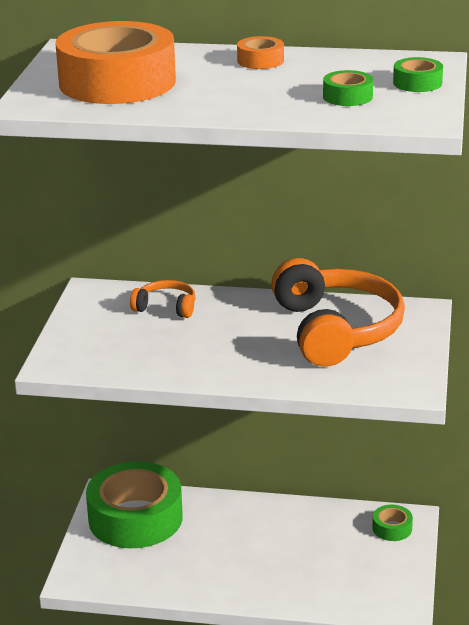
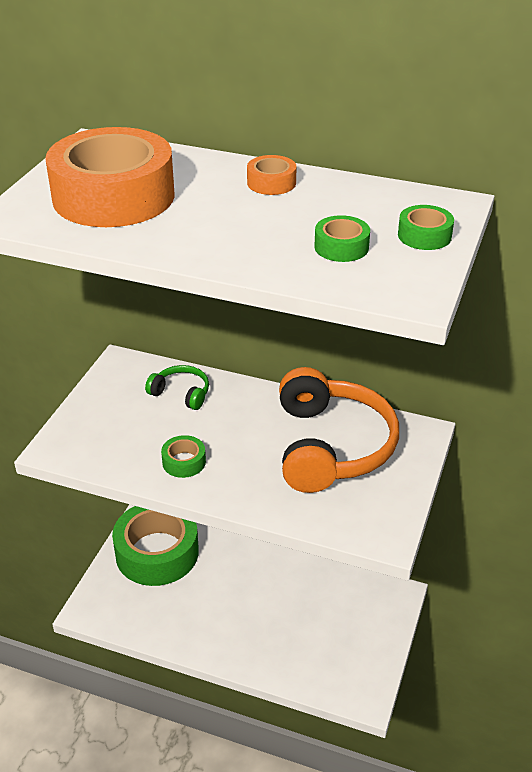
camera: 10 degrees right, 10 degrees up
orange headphones [130,280,195,318] -> green headphones [145,365,209,410]
green tape [372,505,413,541] -> green tape moved to [161,435,206,478]

